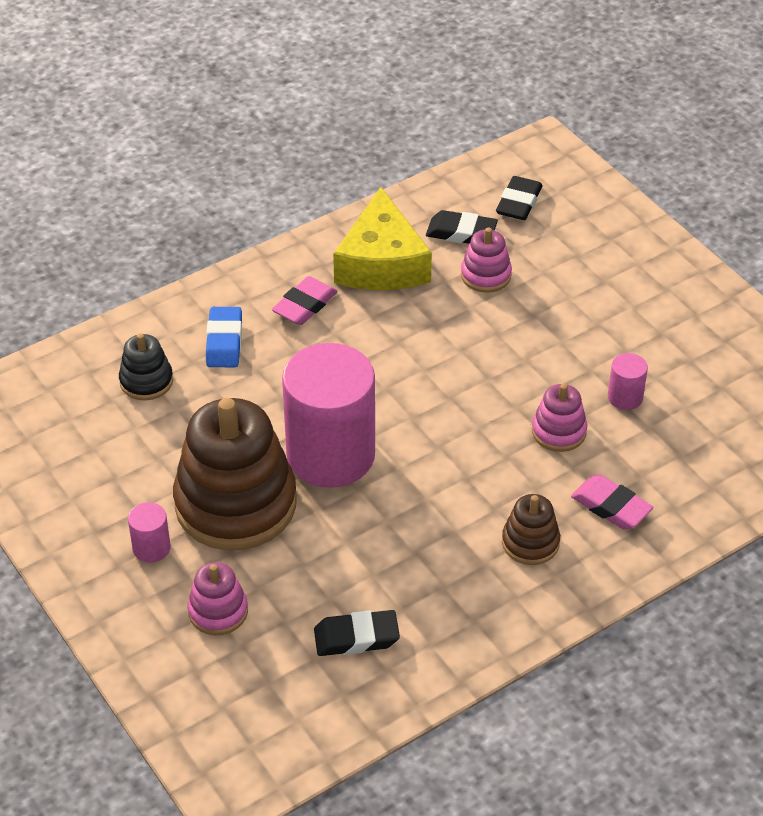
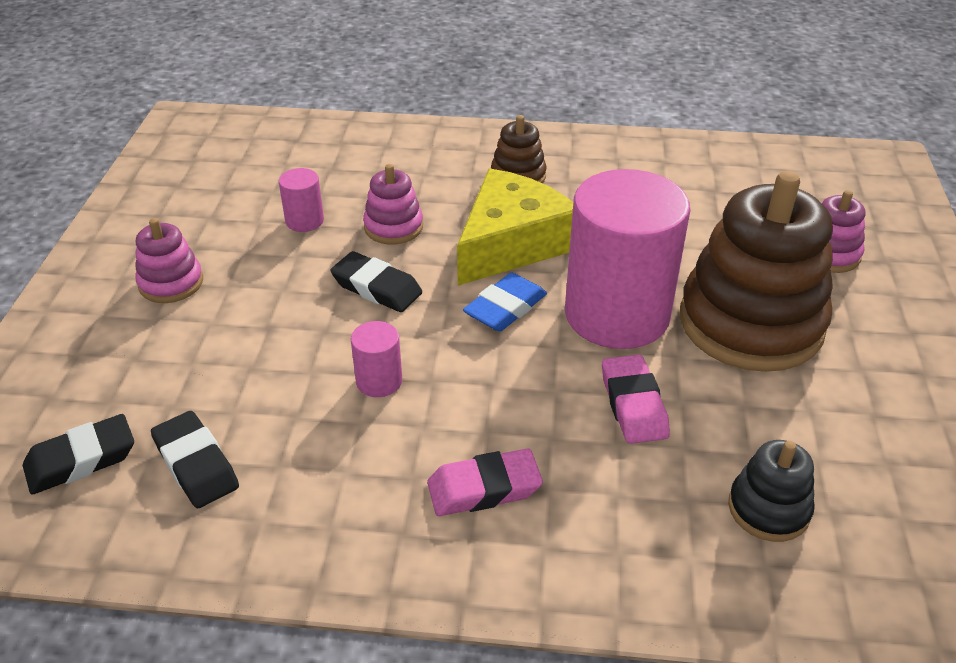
camera: 140 degrees left, 5 degrees down
pink cylinder [128,502,171,563] -> pink cylinder moved to [351,321,402,397]
blue eraser [206,307,242,367] -> blue eraser moved to [463,273,547,332]
black eraser [314,610,400,656] -> black eraser moved to [330,251,422,312]
yellow cheese [333,187,432,290] -> yellow cheese moved to [457,169,573,286]
pink stacking toy [461,227,512,293] -> pink stacking toy moved to [135,218,203,303]
pink eraser [571,474,653,530] -> pink eraser moved to [602,355,670,444]

